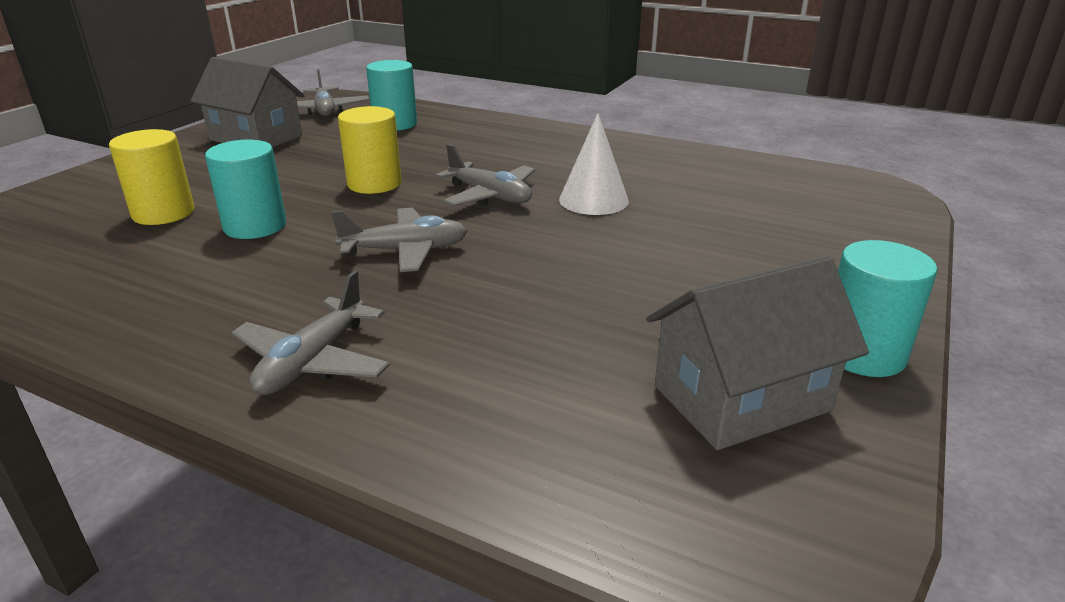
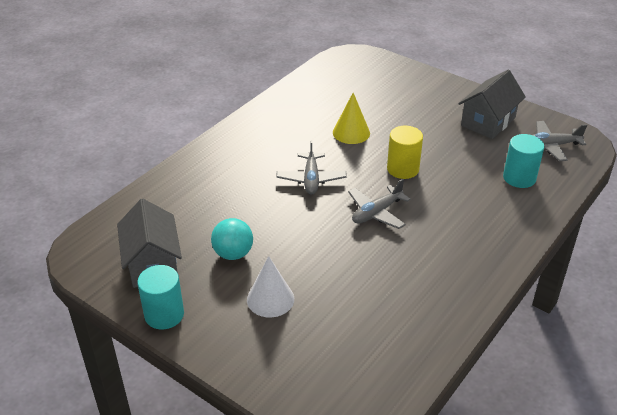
camera: 100 degrees right, 10 degrees up
yellow cylinder [109,129,194,225] -> none
turquoise cylinder [205,140,286,239] -> yellow cone [333,93,370,144]
grey plane [232,271,390,395] -> none
white cone [559,113,629,215] -> white cone moved to [247,256,294,317]
none -> turquoise ball [211,218,253,260]

